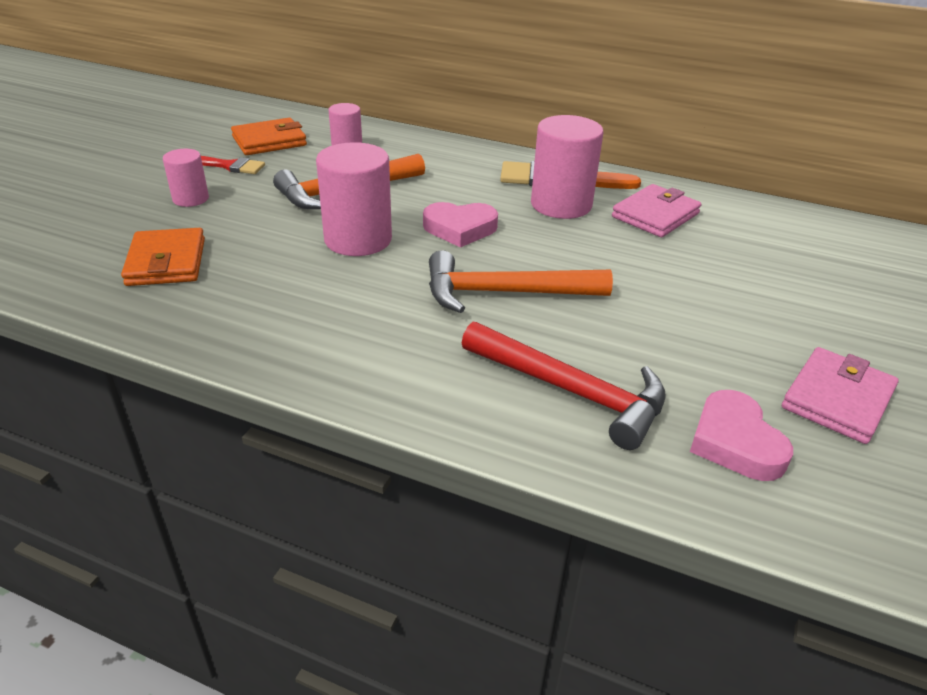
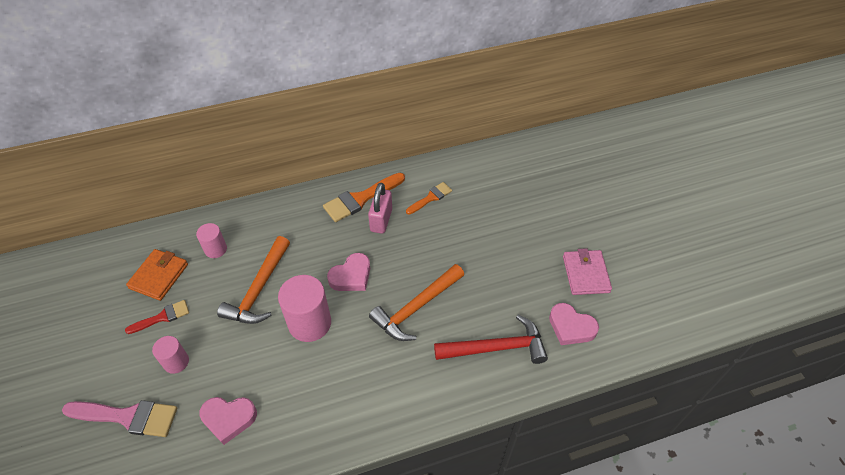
camera: 40 degrees left, 15 degrees up
orange wallet [121,228,205,286] -> pink heart [200,397,257,445]
pink cylinder [531,115,603,219] -> pink padlock [368,183,392,234]
pink wallet [612,184,702,237] -> orange brush [406,182,452,215]
none -> pink brush [62,400,177,437]

